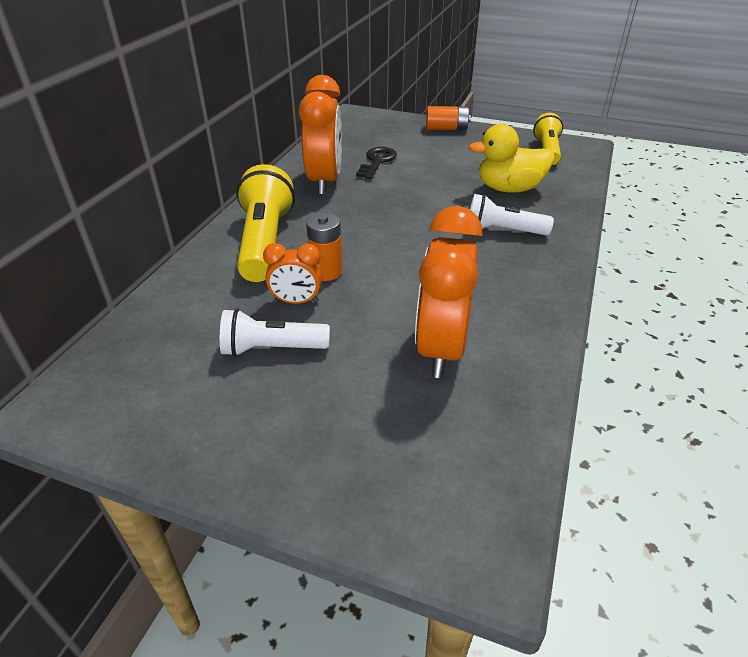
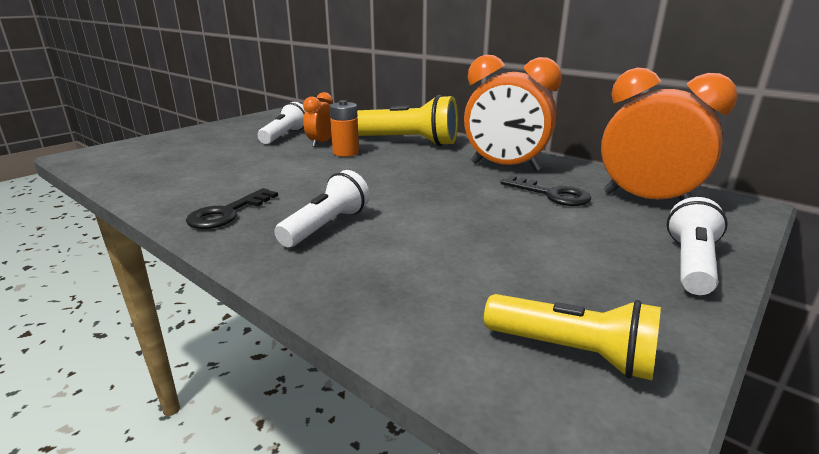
camera: 110 degrees right, 15 degrees down
orange clock [415,206,483,378] -> orange clock moved to [601,68,738,201]
orange battery [426,106,471,130] -> white flashlight [667,197,728,295]
yellow duck [469,124,555,193] -> none
none -> black key [186,188,278,229]

